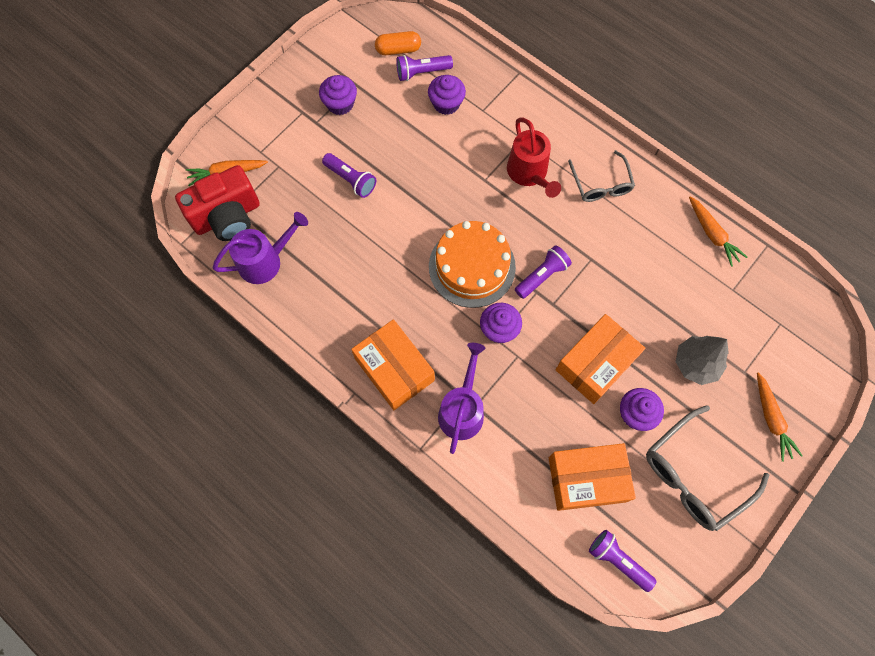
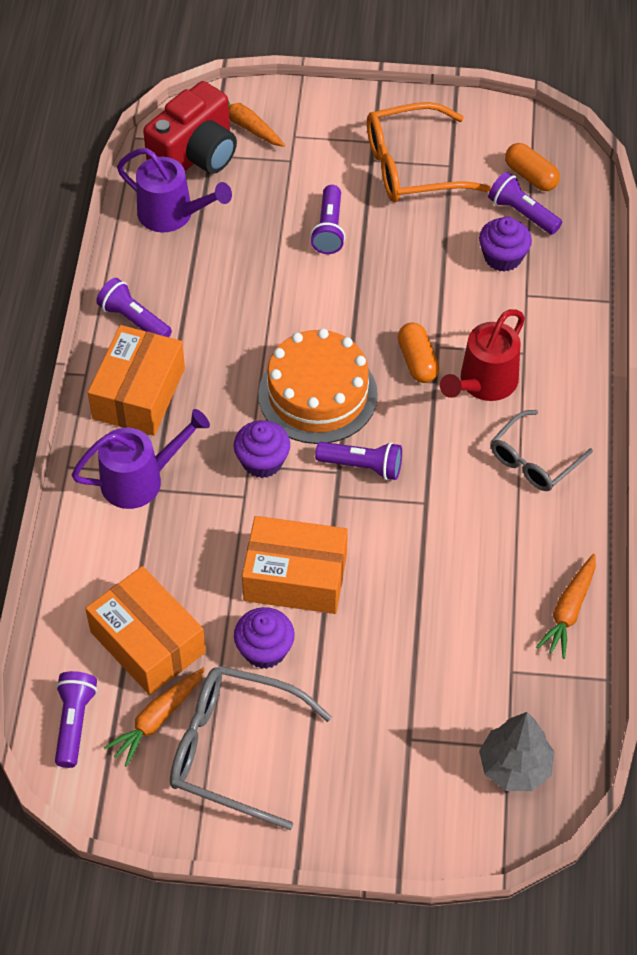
camera: 55 degrees right, 15 degrees down
red camera [175,165,260,241] -> red camera turned 75 degrees counterclockwise [143,81,237,174]
purple cupcake [319,75,357,115] -> orange glasses [367,102,491,202]
grey tree [676,336,729,385] -> grey tree moved to [479,712,555,791]
orange carrot [757,372,803,462] -> orange carrot moved to [104,668,205,767]
none -> purple flashlight [96,278,172,337]
none -> orange capsule [398,322,439,383]

